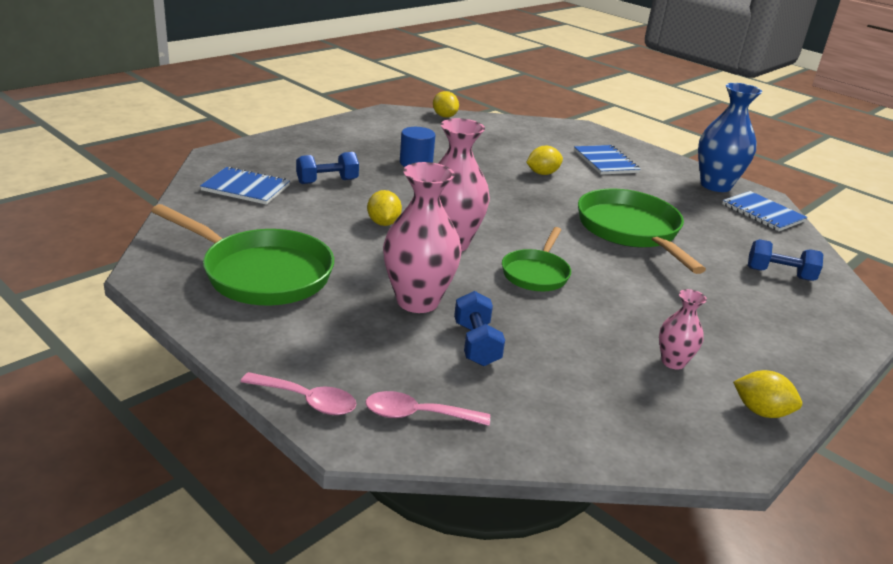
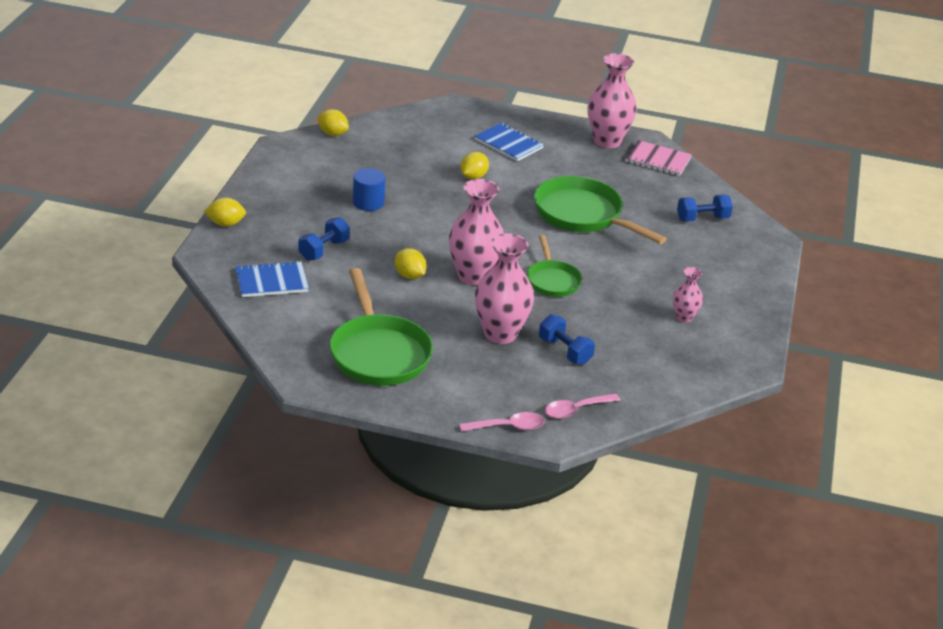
camera: 30 degrees left, 5 degrees up
green pan [151,204,334,305] -> green pan turned 75 degrees clockwise [330,268,433,386]
blue vase [698,83,762,192] -> pink vase [588,53,637,148]
blue notebook [722,191,808,231] -> pink notebook [625,140,692,176]
yellow lemon [733,370,802,418] -> yellow lemon moved to [204,197,246,227]

